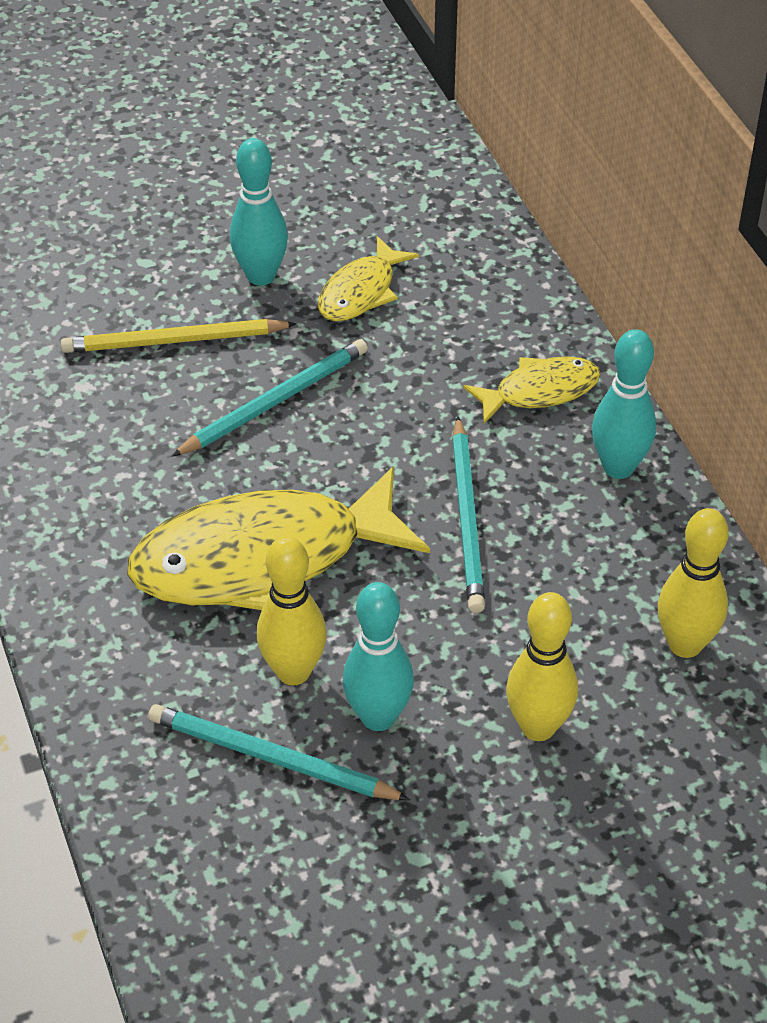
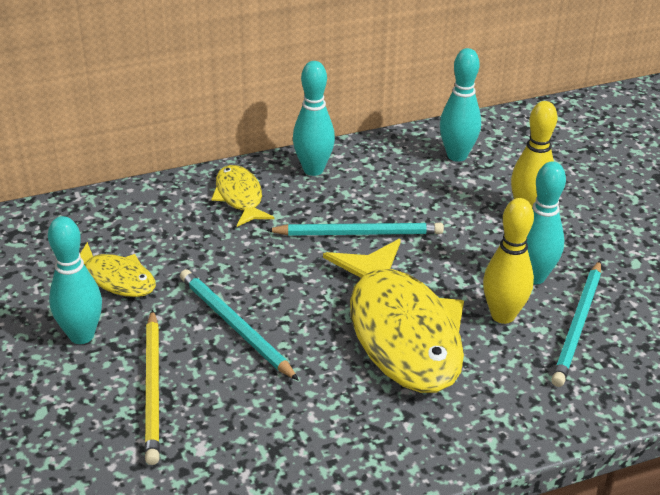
camera: 90 degrees left, 10 degrees down
yellow bowling pin [658,508,729,658] -> turquoise bowling pin [440,48,481,162]

